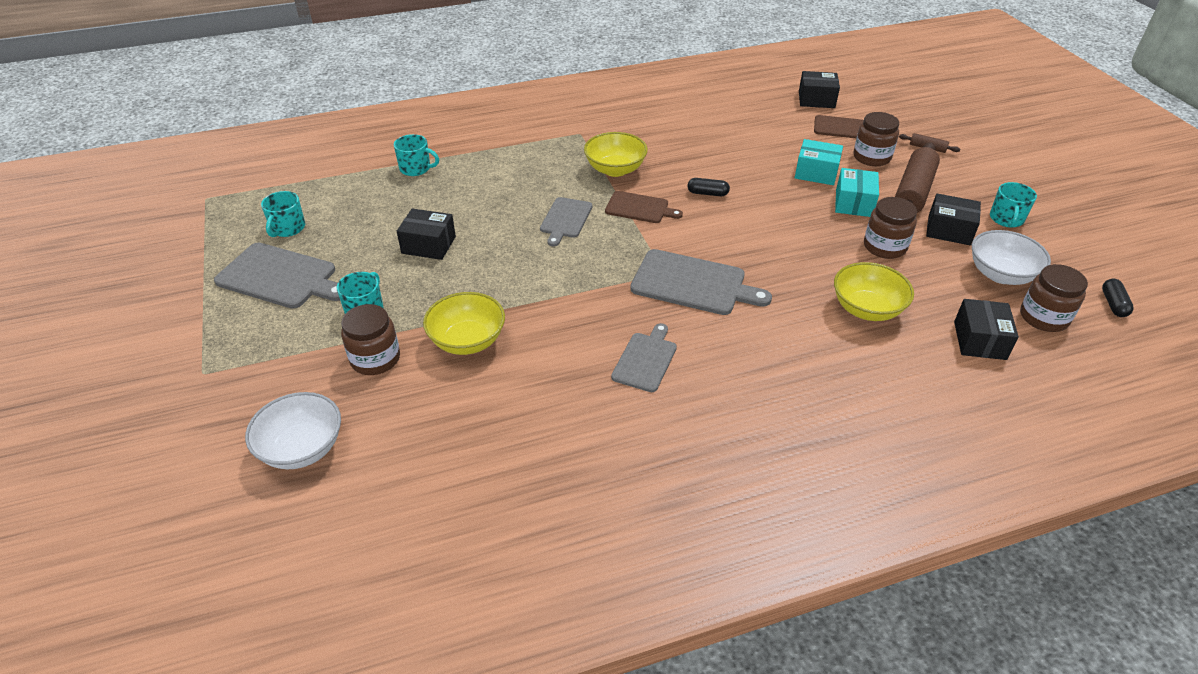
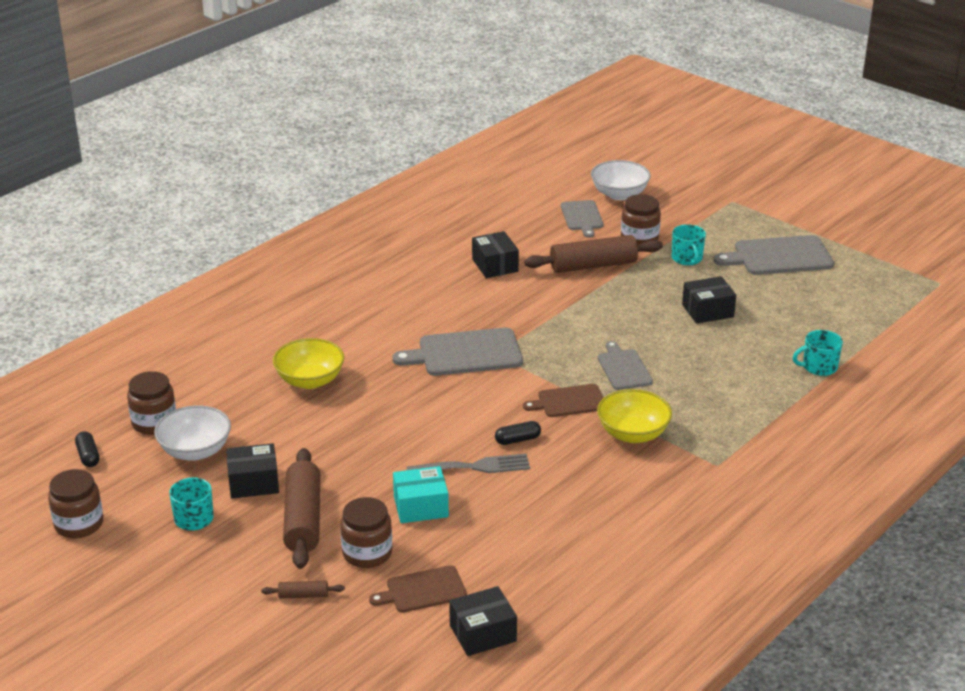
camera: 150 degrees right, 10 degrees down
turquoise mug [261,191,305,237] -> none
yellow bowl [423,292,505,355] -> brown rolling pin [524,235,663,273]
grey cutting board [611,323,677,392] -> grey cutting board moved to [561,200,604,238]
turquoise box [835,168,879,217] -> none
brown jar [864,197,917,259] -> brown jar moved to [48,469,103,538]
black box [954,299,1019,360] -> black box moved to [472,231,519,278]
none -> grey fork [407,454,530,473]

